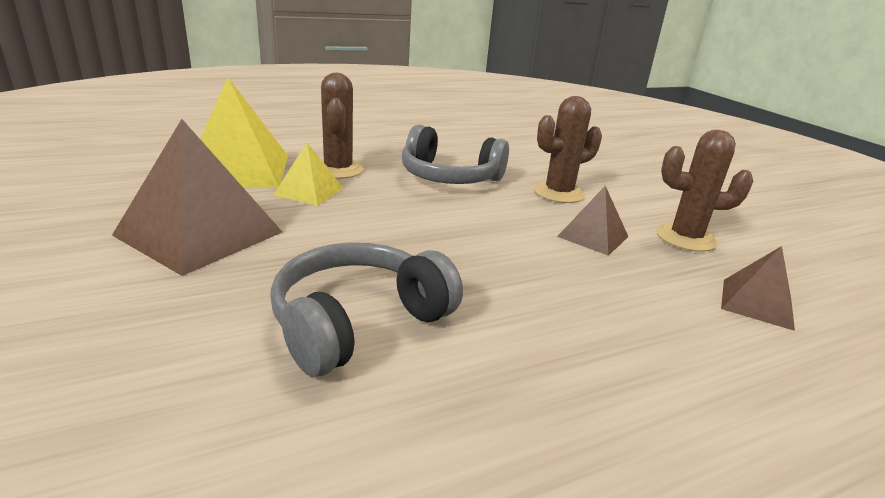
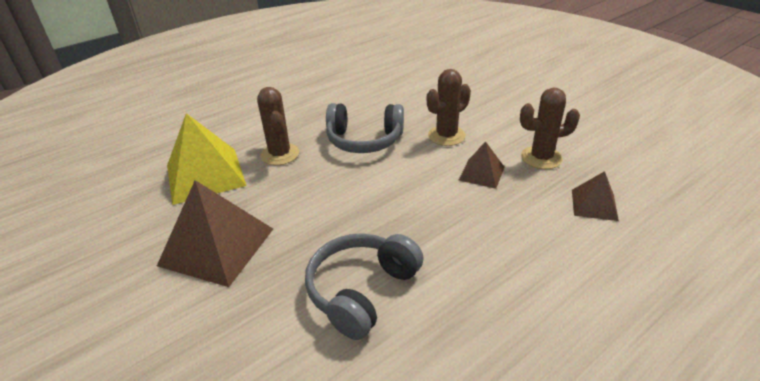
camera: 10 degrees left, 10 degrees up
yellow pyramid [273,143,343,206] -> none

